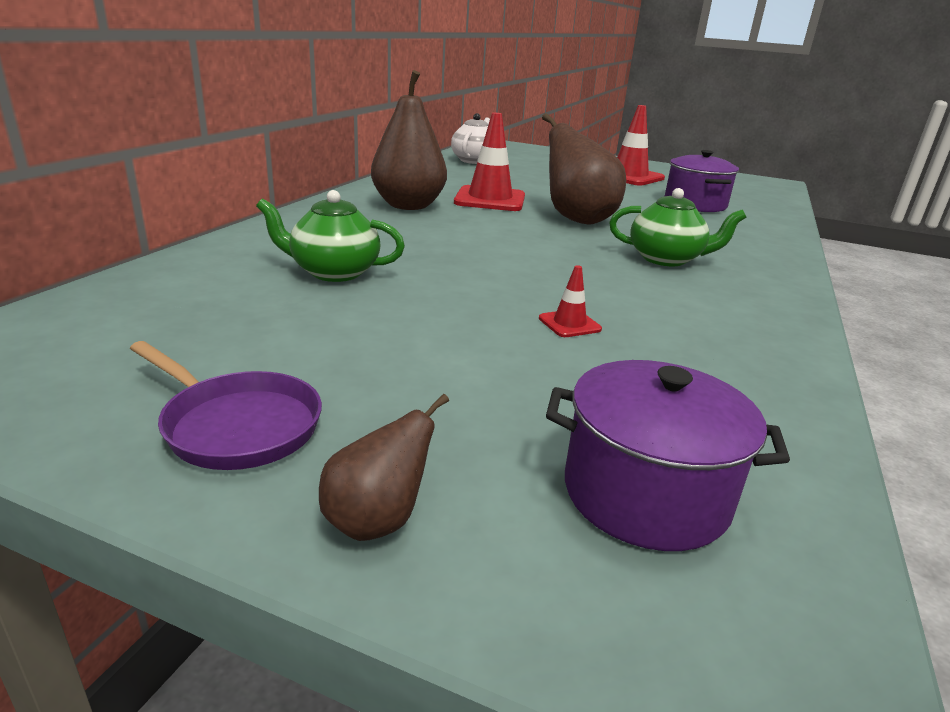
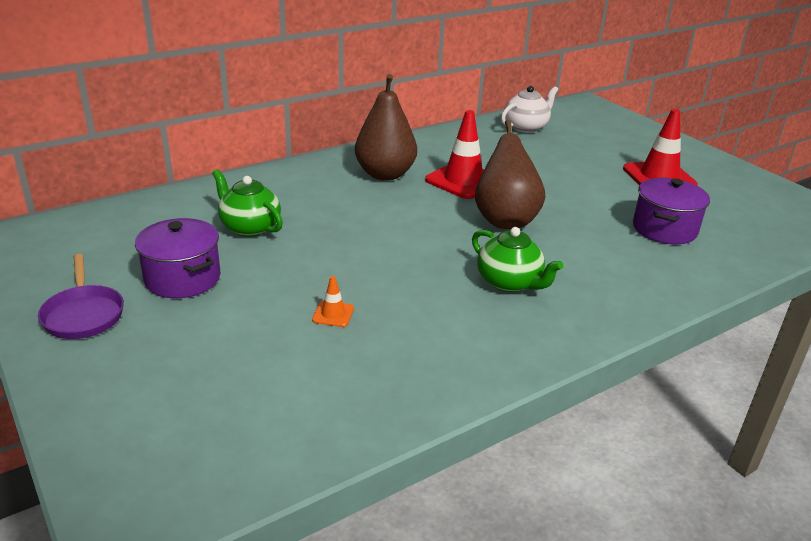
camera: 35 degrees right, 5 degrees up
brown pear [319,394,449,541] -> none
red traffic cone [539,265,602,337] -> orange traffic cone [312,276,354,327]
purple pot [546,360,790,551] -> purple pot moved to [135,218,221,298]

